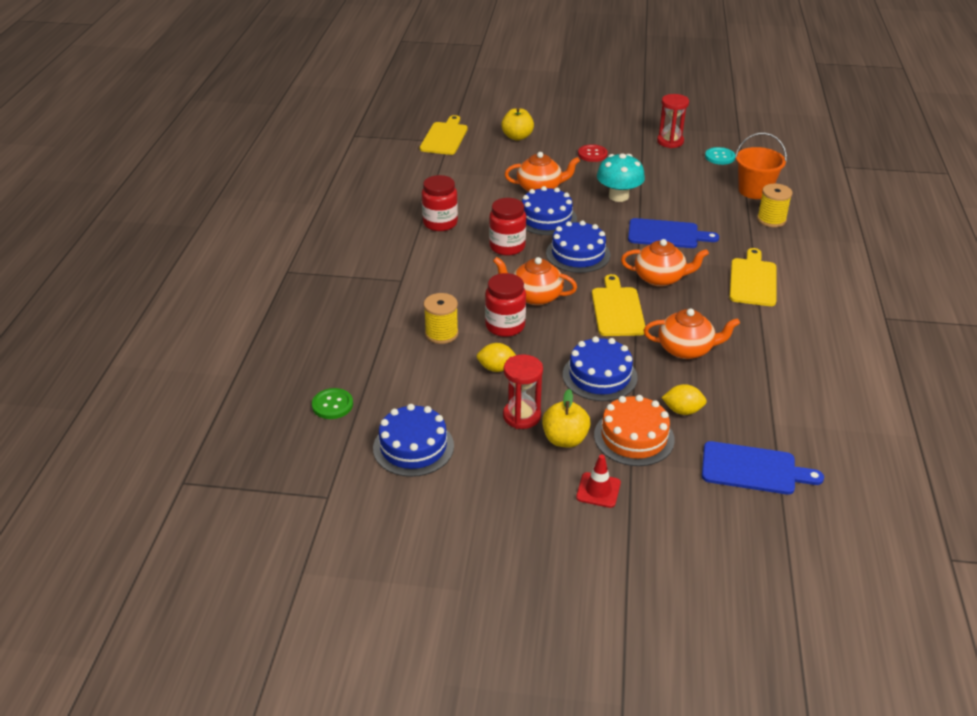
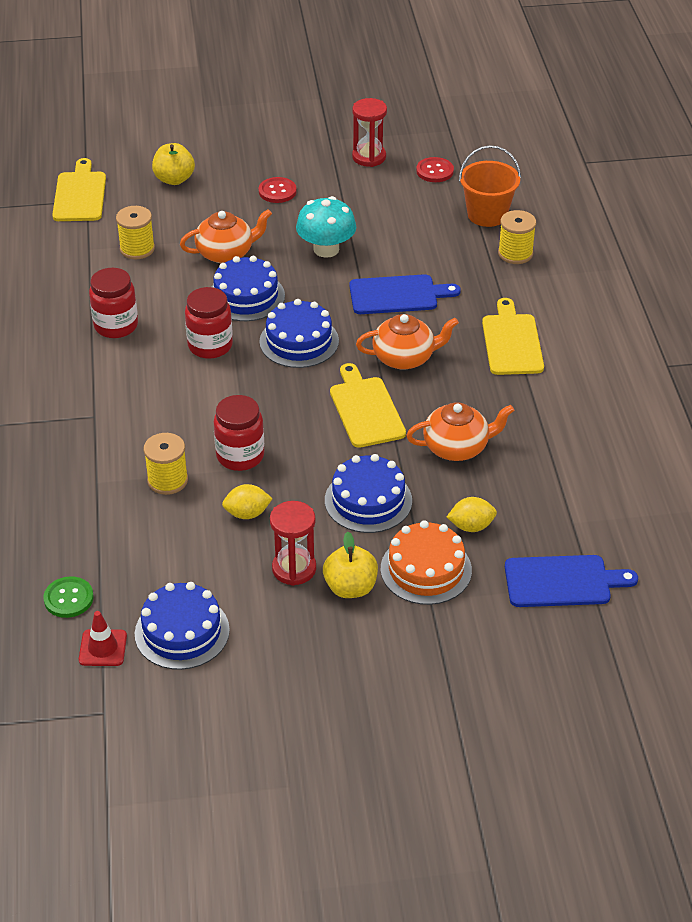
camera: 15 degrees left, 5 degrees up
orange teapot [493,257,577,306] -> none
red traffic cone [576,454,621,508] -> red traffic cone moved to [79,611,127,666]
turquoise button [705,147,735,165] -> red button [416,157,454,182]
none -> yellow spool [116,206,155,259]

